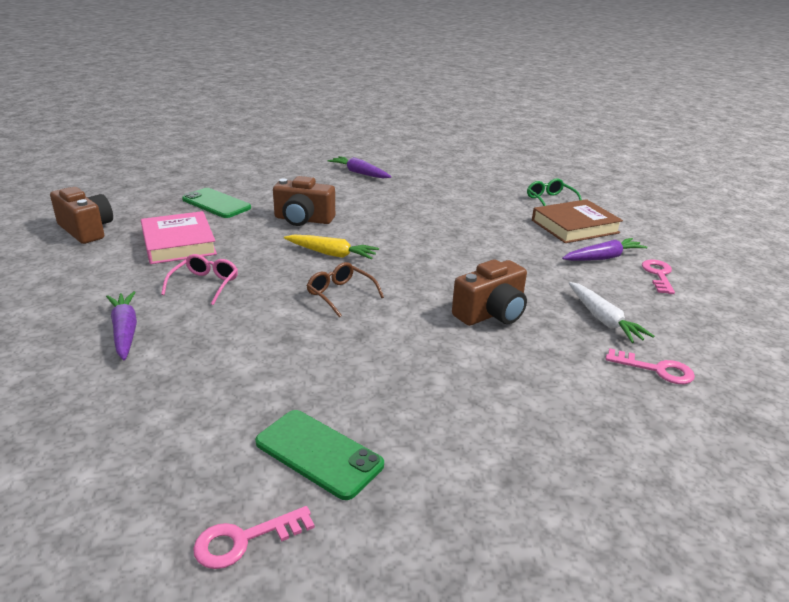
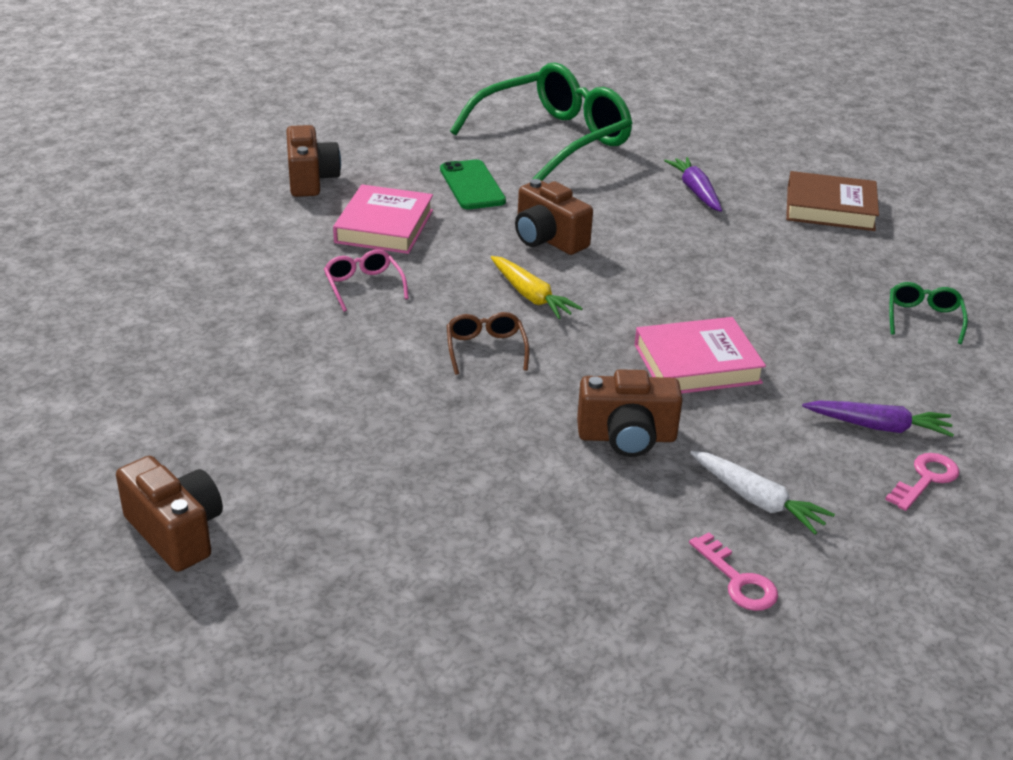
camera: 35 degrees right, 5 degrees up
purple carrot [106,291,137,360] -> none
pink glasses [161,254,238,305] -> pink glasses turned 75 degrees counterclockwise [324,249,409,312]
pink key [193,506,315,569] -> brown camera [116,456,223,572]
green phone [255,410,384,500] -> none
brown book [532,199,623,243] -> brown book moved to [786,171,879,231]
white carrot [569,282,654,343] -> white carrot turned 60 degrees counterclockwise [690,451,835,534]
none -> green glasses [450,63,632,180]
none -> pink book [634,317,766,394]

